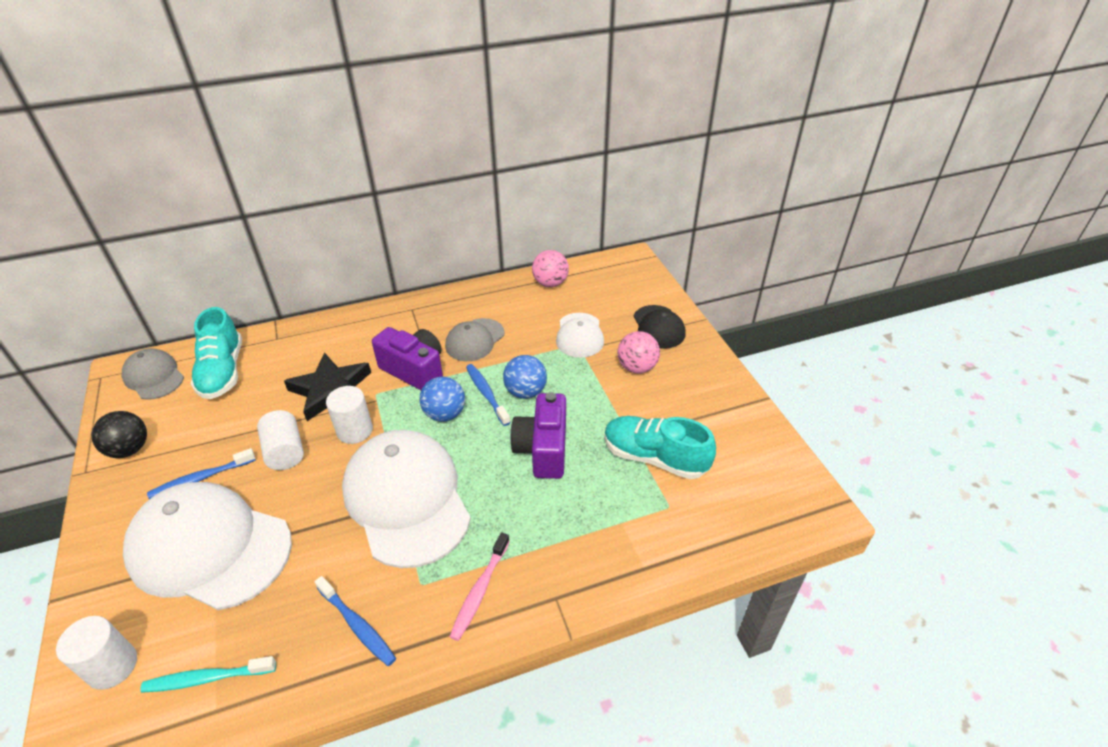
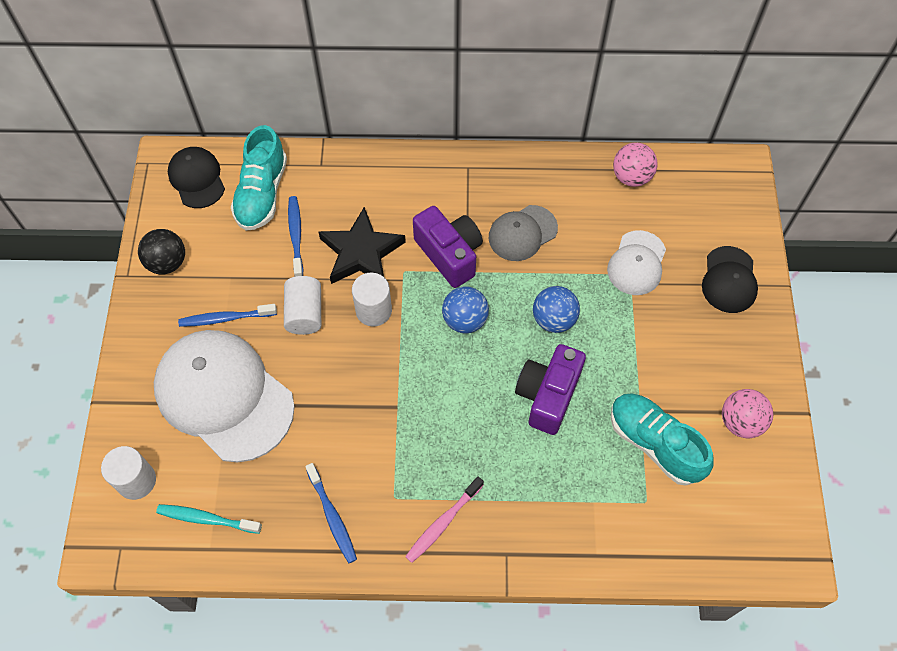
camera: 20 degrees right, 20 degrees up
grey cap [122,348,184,400] -> black cap [168,147,225,208]
white cap [342,430,471,568] -> none
blue toothbrush [466,364,511,426] -> blue toothbrush moved to [288,196,303,277]
pink ball [618,331,660,374] -> pink ball moved to [722,389,773,438]

